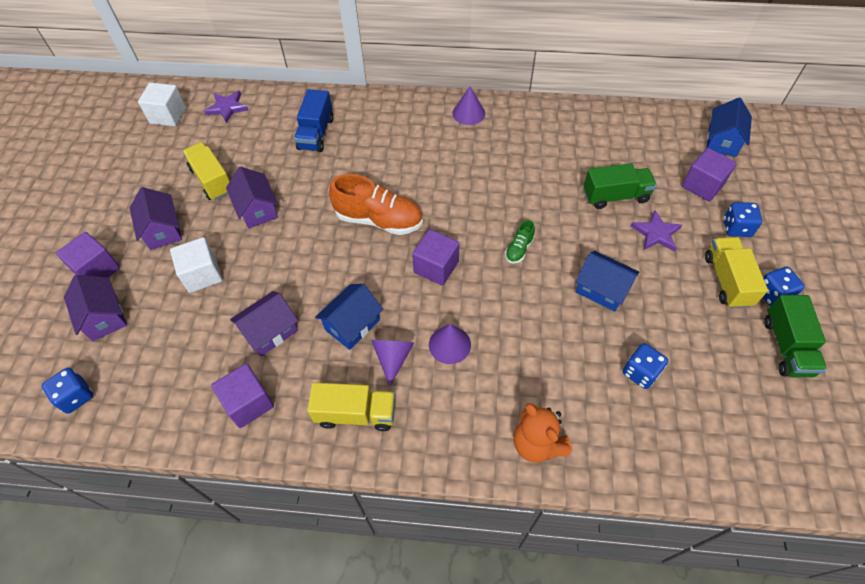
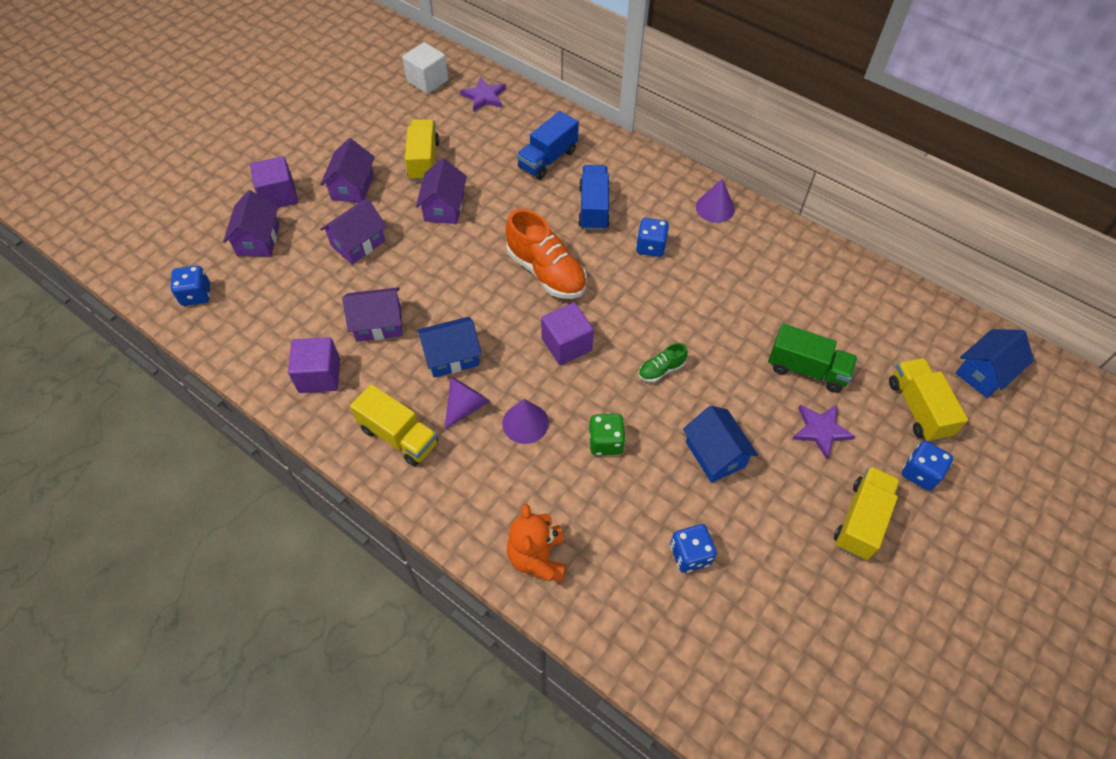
camera: 30 degrees right, 0 degrees up
white cube [170,237,223,293] -> purple house [320,198,387,264]
purple cube [682,148,737,202] -> yellow truck [889,358,968,442]
blue dice [763,267,805,306] -> blue dice moved to [636,218,669,257]
green truck [764,295,827,377] -> none
none -> blue truck [578,165,610,231]
none -> green dice [589,414,626,456]

